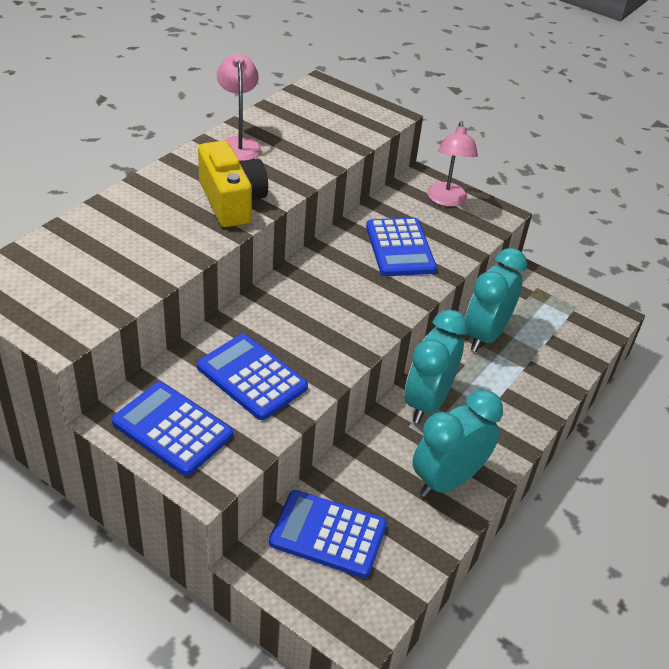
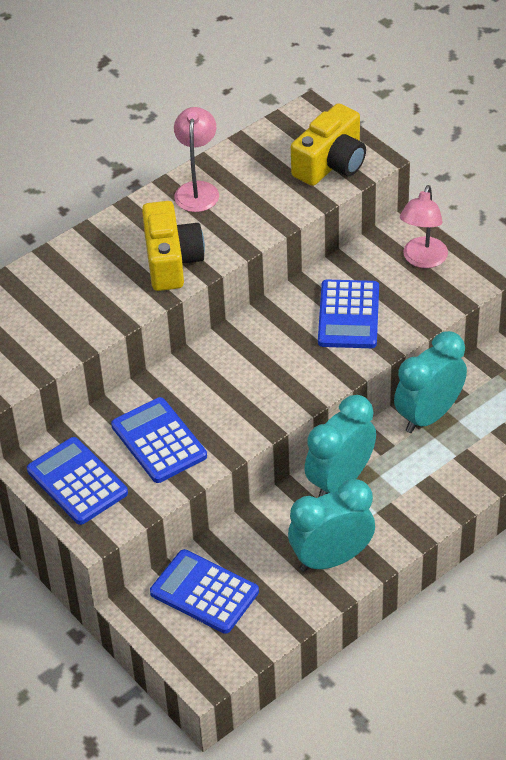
camera: 20 degrees right, 5 degrees up
none -> yellow camera [291,103,366,186]

